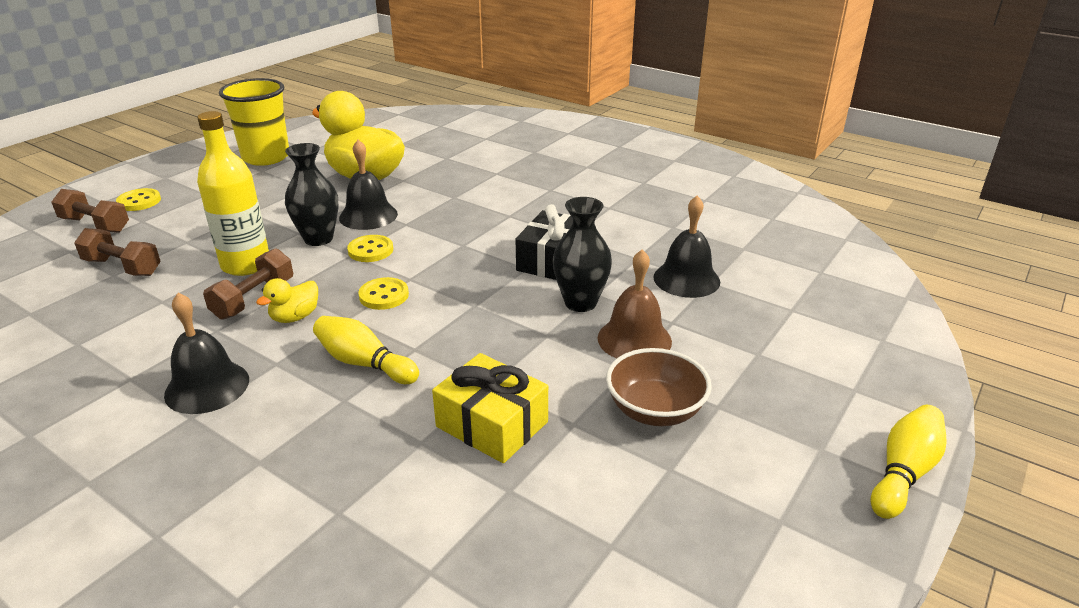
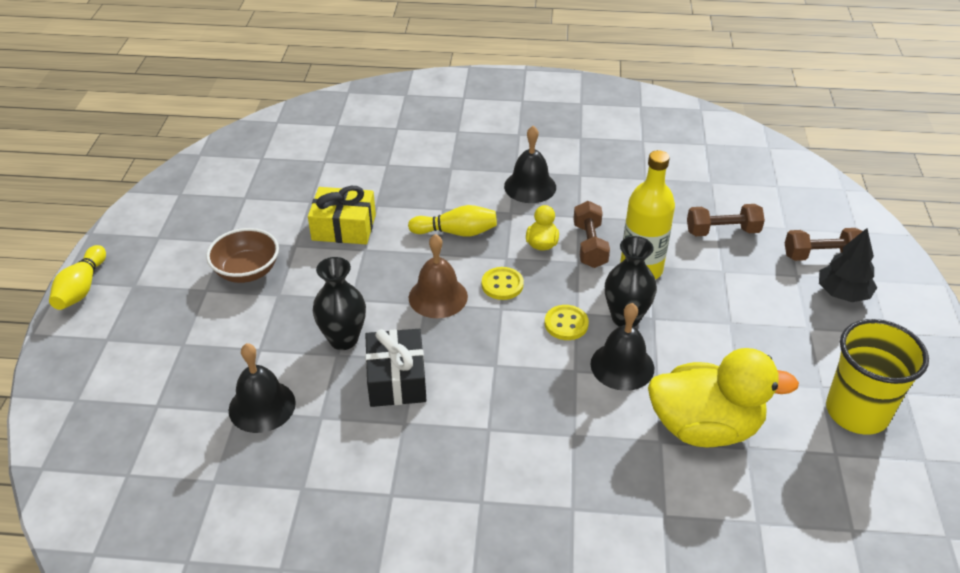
camera: 150 degrees right, 10 degrees up
yellow button [116,188,161,211] -> black tree [819,228,877,302]
brown bell [598,249,672,358] -> brown bell moved to [409,234,468,318]

